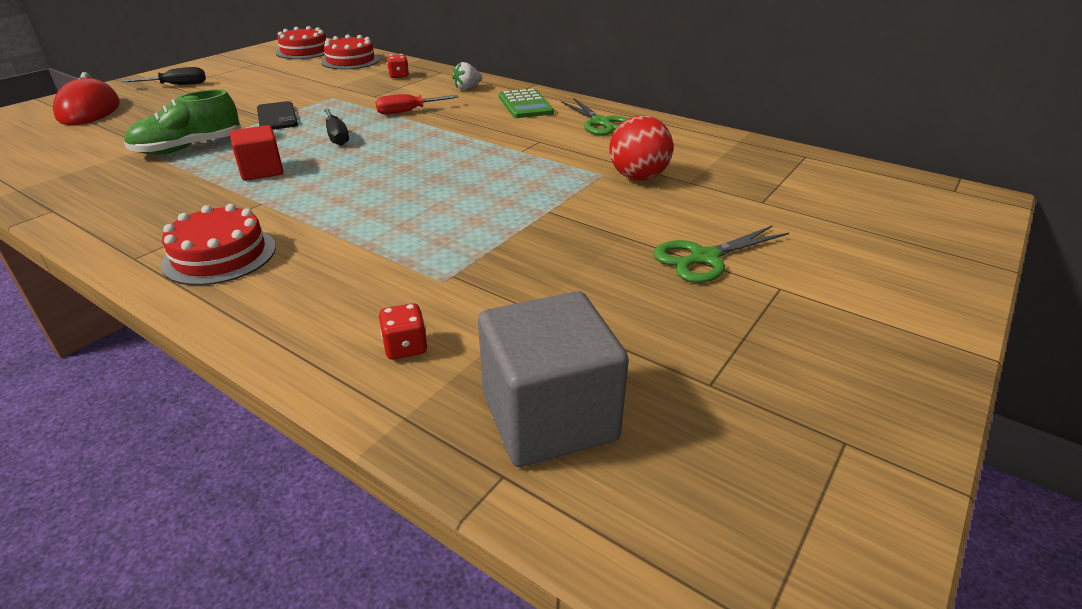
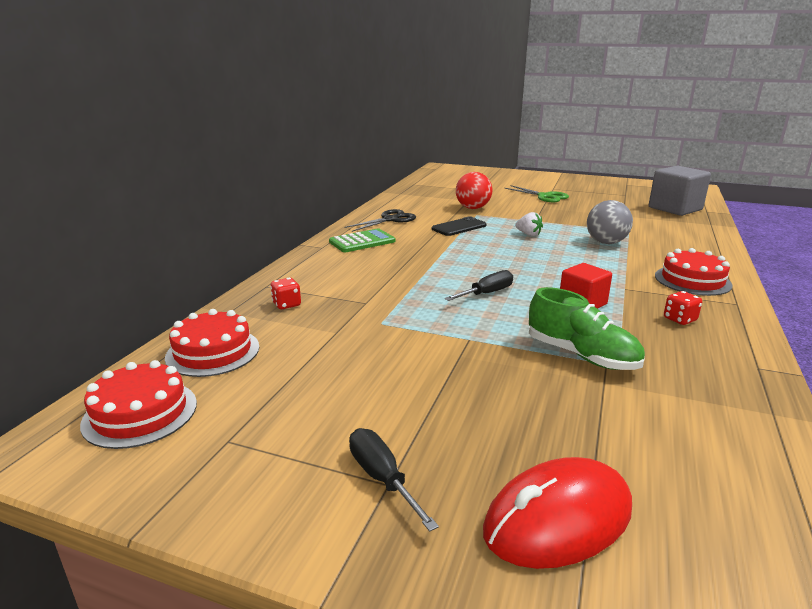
camera: 105 degrees left, 10 degrees down
black phone [257,101,298,130] -> black phone moved to [432,216,487,236]
red screwdriver [376,94,458,115] -> none
red dice [379,303,428,360] -> red dice moved to [664,291,702,325]
white strawberry [452,62,482,90] -> white strawberry moved to [515,212,543,236]
green scissors [561,98,628,135] -> black scissors [345,209,416,232]
none -> grey ball [587,200,633,244]

